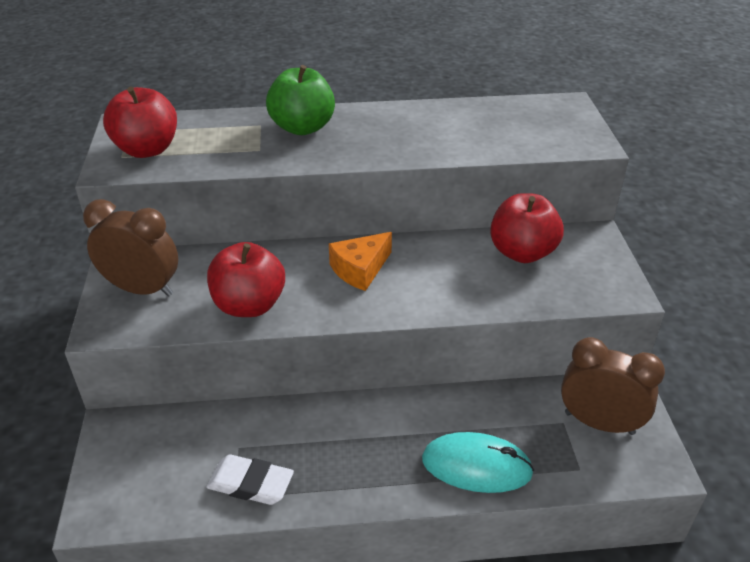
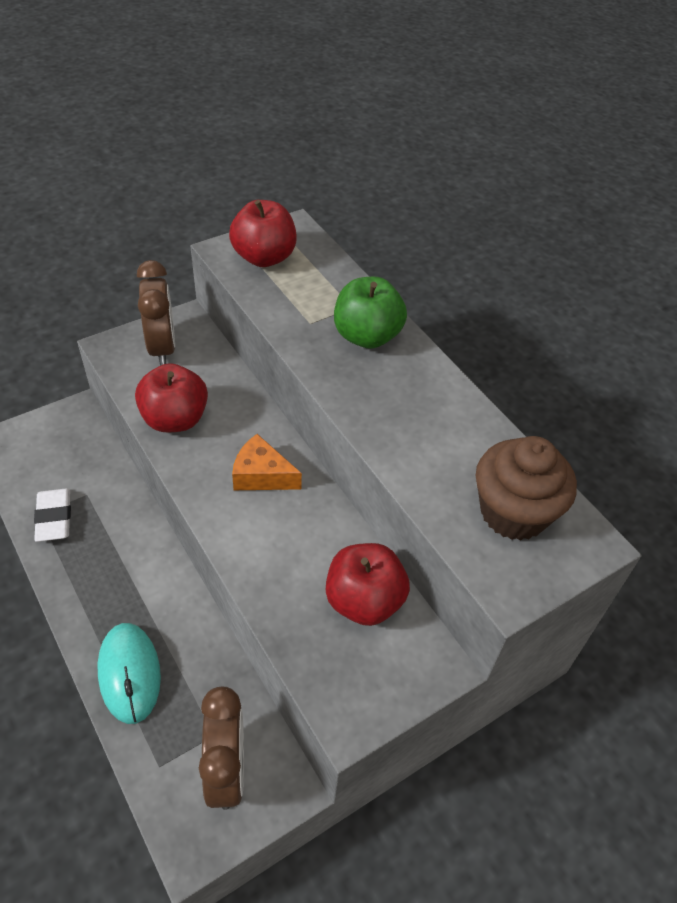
camera: 60 degrees right, 10 degrees up
none -> brown cupcake [476,436,577,541]

